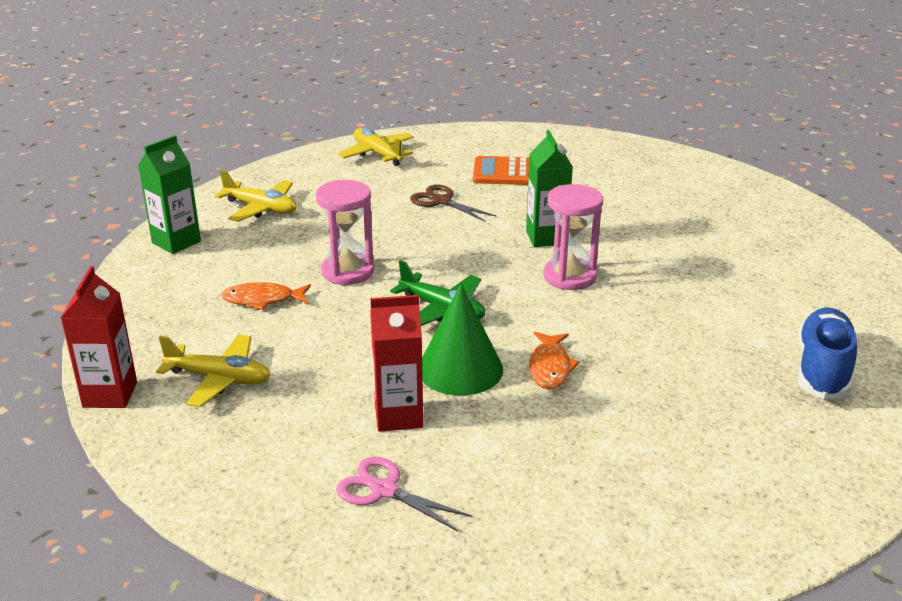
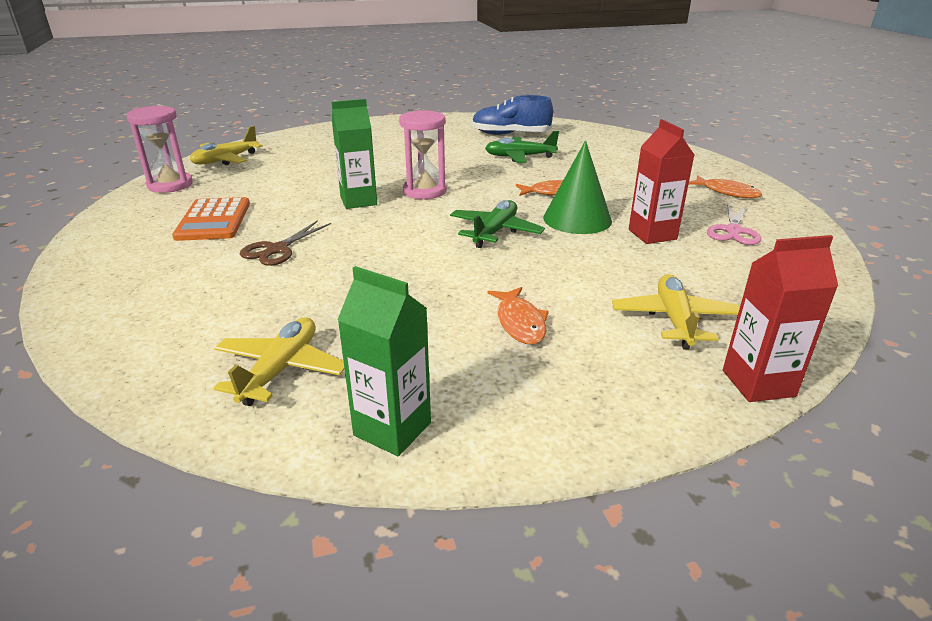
camera: 100 degrees left, 0 degrees up
pink hourglass [316,180,374,285] -> pink hourglass moved to [126,106,193,193]
yellow plane [338,128,414,166] -> yellow plane moved to [190,126,263,165]
none -> green plane [485,131,559,163]
none -> orange fish [689,175,762,198]

